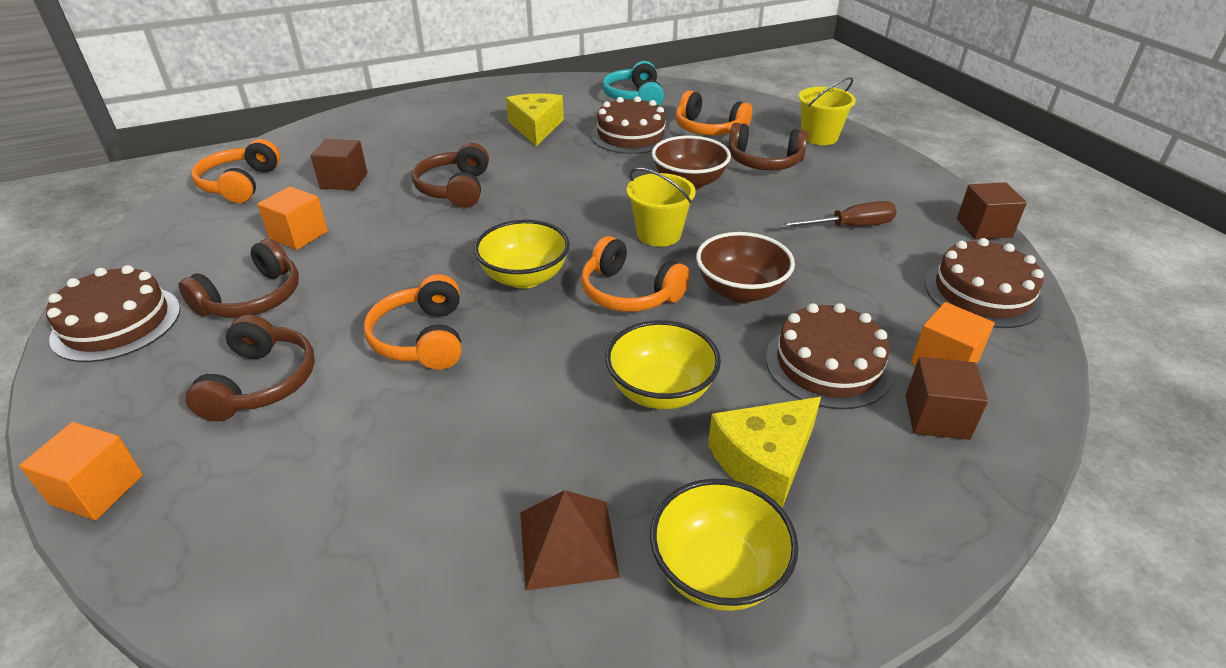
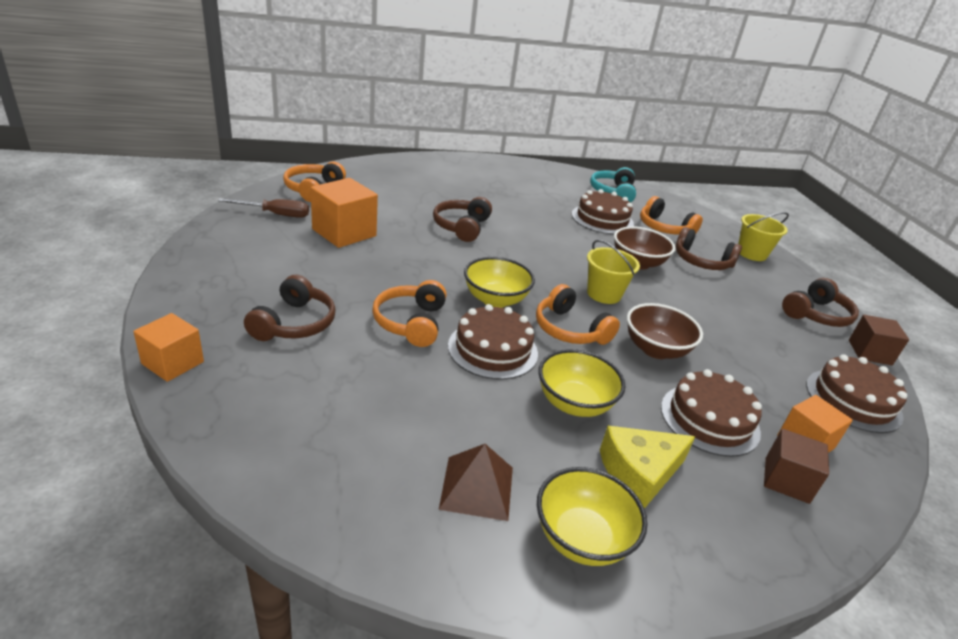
camera: 10 degrees right, 5 degrees down
brown cake [46,265,180,362] -> brown cake moved to [448,304,538,380]
brown headphones [179,239,299,318] -> brown headphones moved to [782,278,859,327]
orange cube [257,186,328,250] -> orange cube [311,178,378,248], size x1.56
brown cube [311,139,368,190] -> none
yellow cheese [506,93,564,146] -> none
brown screwdriver [779,201,897,228] -> brown screwdriver moved to [218,198,309,218]

